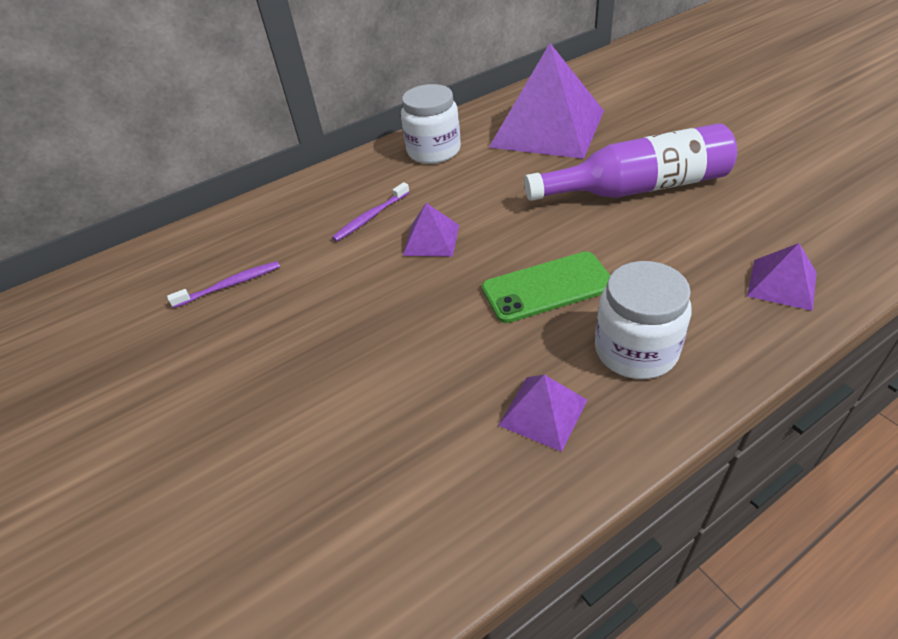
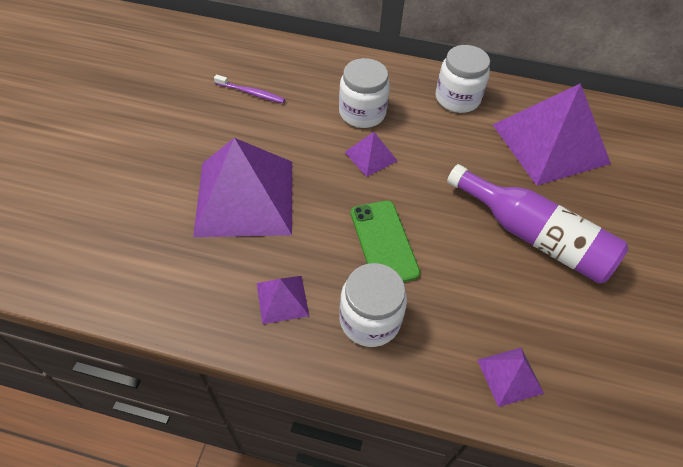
camera: 40 degrees right, 10 degrees up
purple toothbrush [332,182,410,242] -> white jar [339,58,390,128]
green phone [482,251,611,323] -> green phone turned 45 degrees clockwise [351,201,420,282]
none -> purple pyramid [193,138,292,237]

